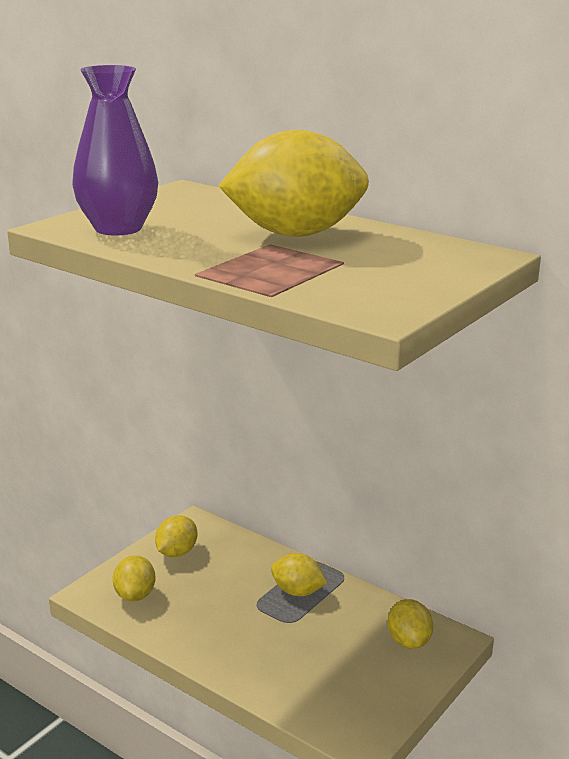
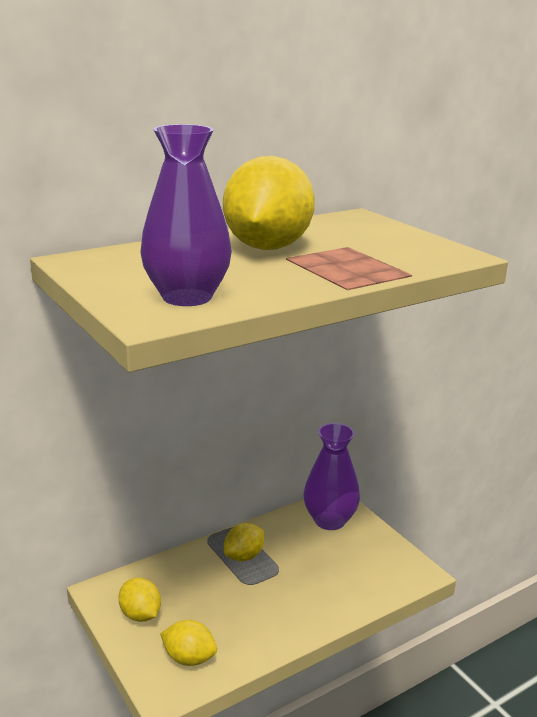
camera: 70 degrees left, 0 degrees up
yellow lemon [388,599,433,649] -> purple vase [304,423,360,530]

